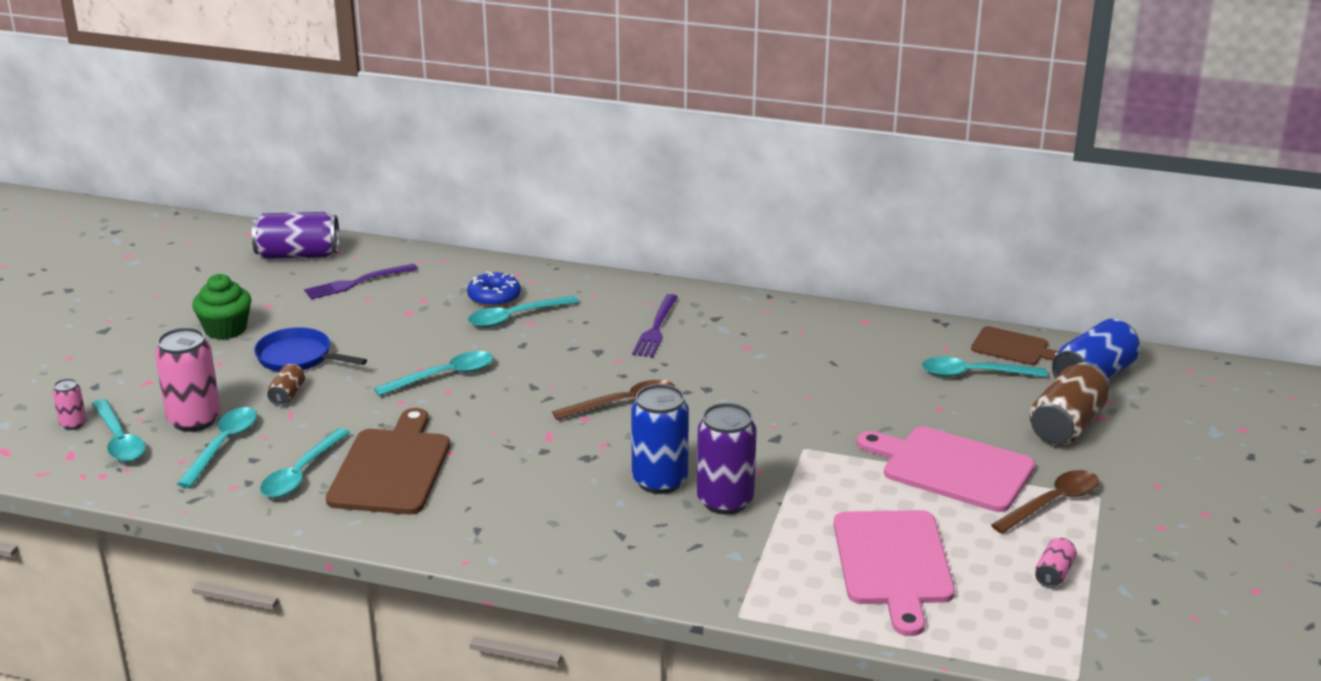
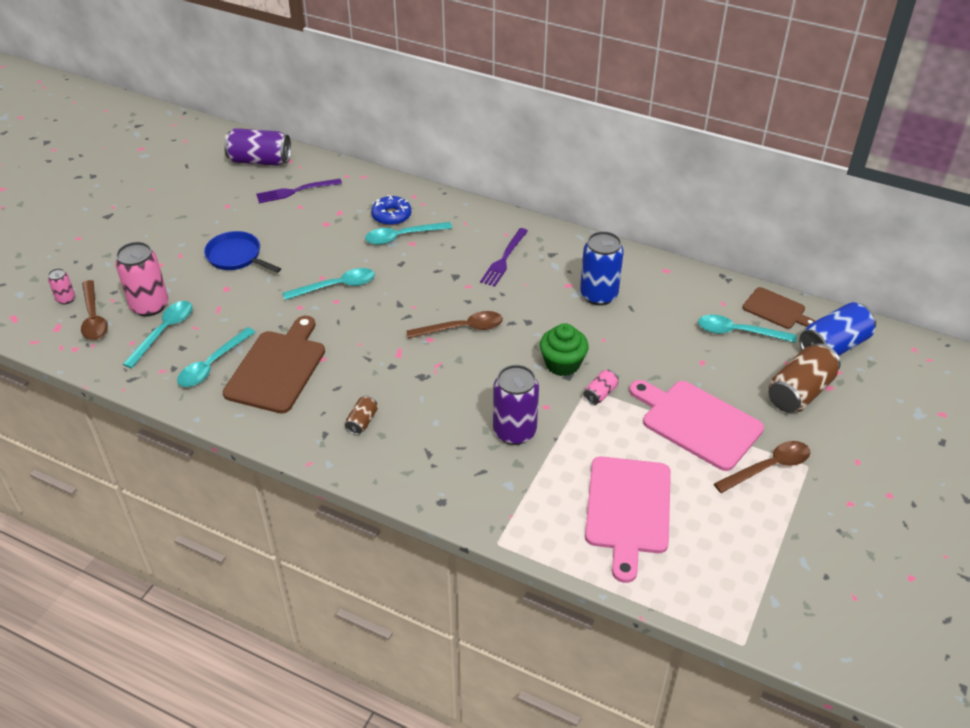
camera: 10 degrees right, 15 degrees up
turquoise spoon [92,399,146,462] -> brown spoon [81,280,108,340]
green cupcake [192,274,251,340] -> green cupcake moved to [540,323,589,376]
brown can [267,364,305,406] -> brown can moved to [345,396,378,435]
blue can [631,384,689,494] -> blue can moved to [580,231,624,306]
pink can [1035,538,1077,588] -> pink can moved to [583,370,618,405]

